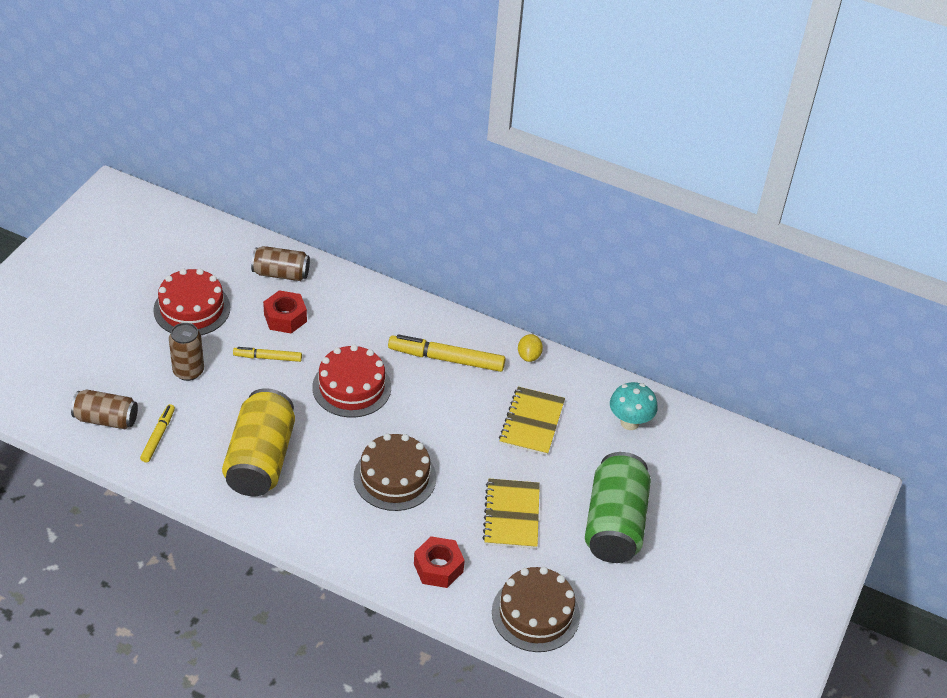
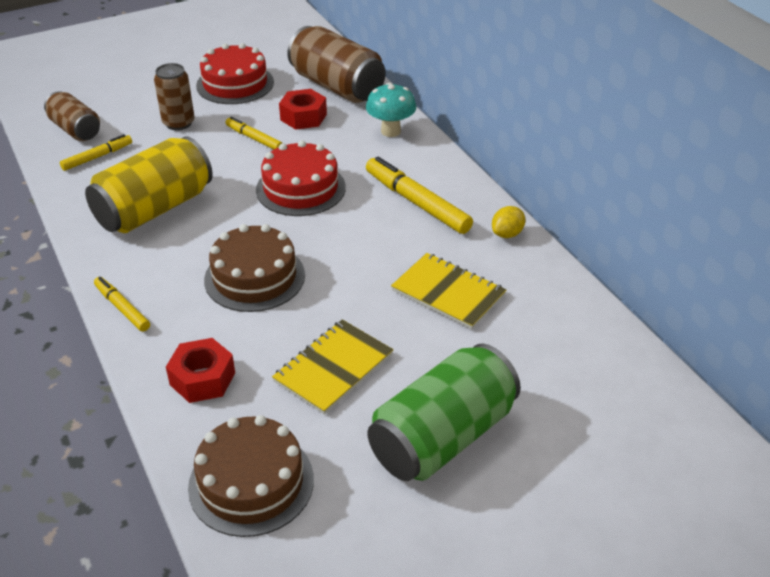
camera: 40 degrees right, 5 degrees down
brown can [251,246,310,281] -> brown can [287,26,385,103], size x1.69
yellow notebook [499,387,565,455] -> yellow notebook turned 75 degrees clockwise [391,253,506,329]
turquoise mushroom [610,382,658,430] -> turquoise mushroom moved to [366,83,416,137]
none -> yellow marker [94,277,150,332]

